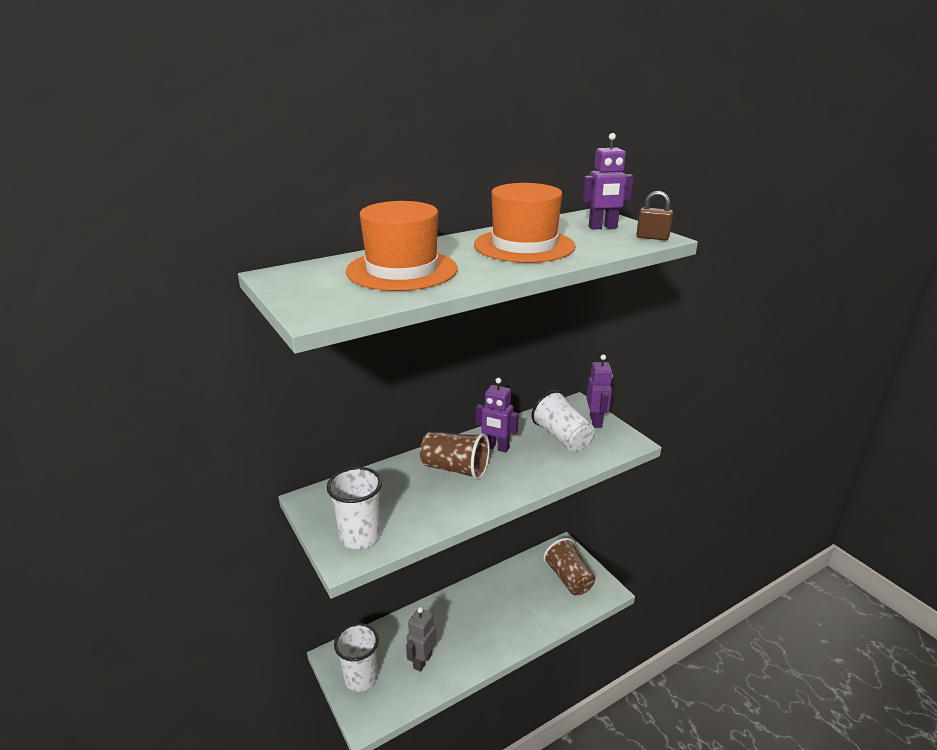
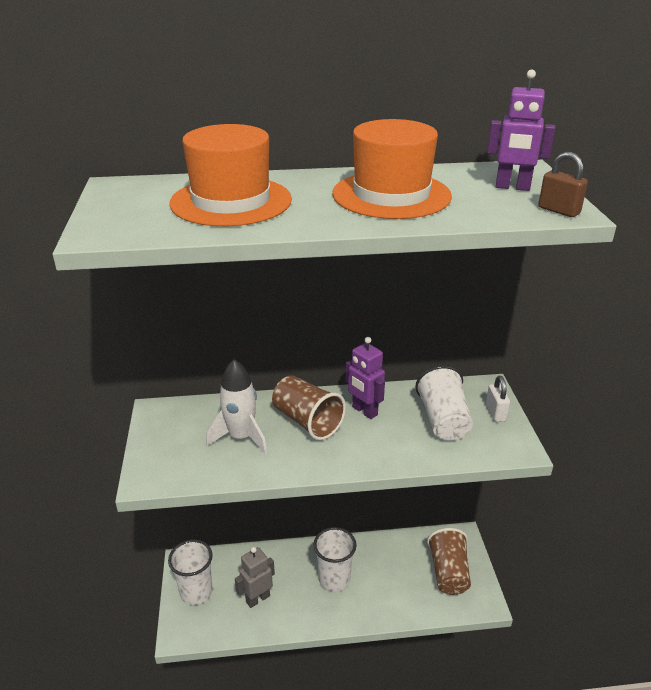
camera: 25 degrees right, 5 degrees up
white cup [327,467,382,549] -> white cup moved to [313,527,357,591]
purple robot [587,354,613,428] -> white padlock [486,376,510,422]
none -> white rocket [206,359,267,454]

